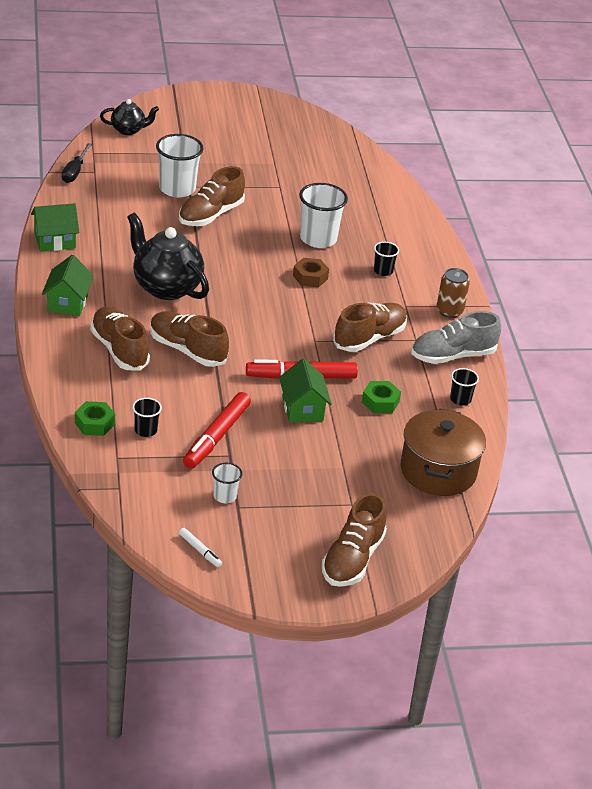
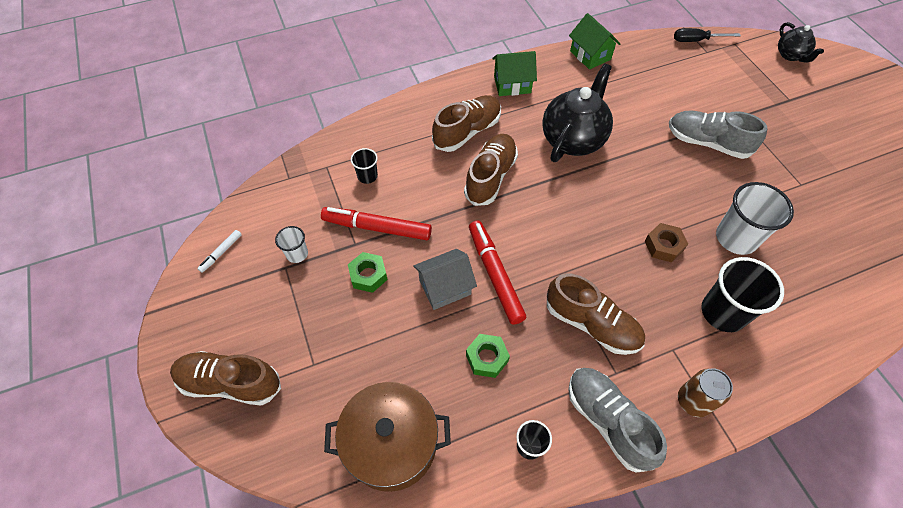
camera: 80 degrees right, 20 degrees up
green nut [75,401,115,436] -> green nut moved to [348,252,388,293]
white cup [156,134,204,197] -> none
brown shoe [179,166,245,226] -> grey shoe [669,110,767,159]
green house [279,359,332,423] -> grey house [413,249,477,310]
black cup [374,242,399,276] -> black cup [701,257,784,332], size x1.93

